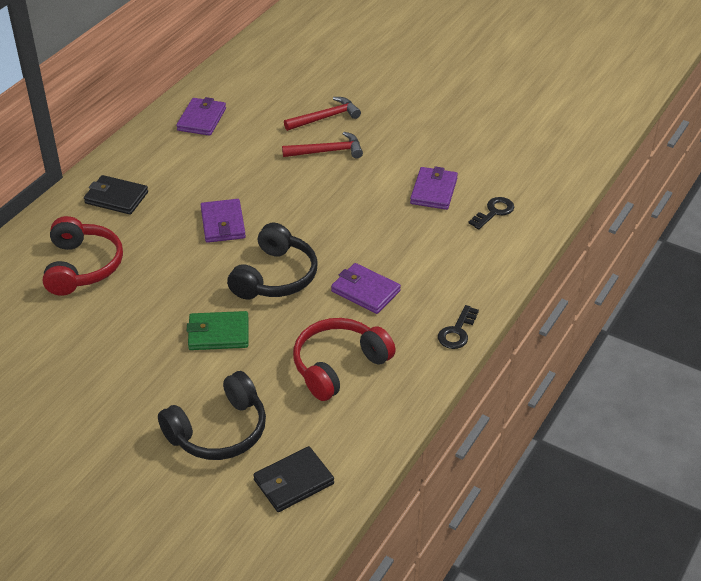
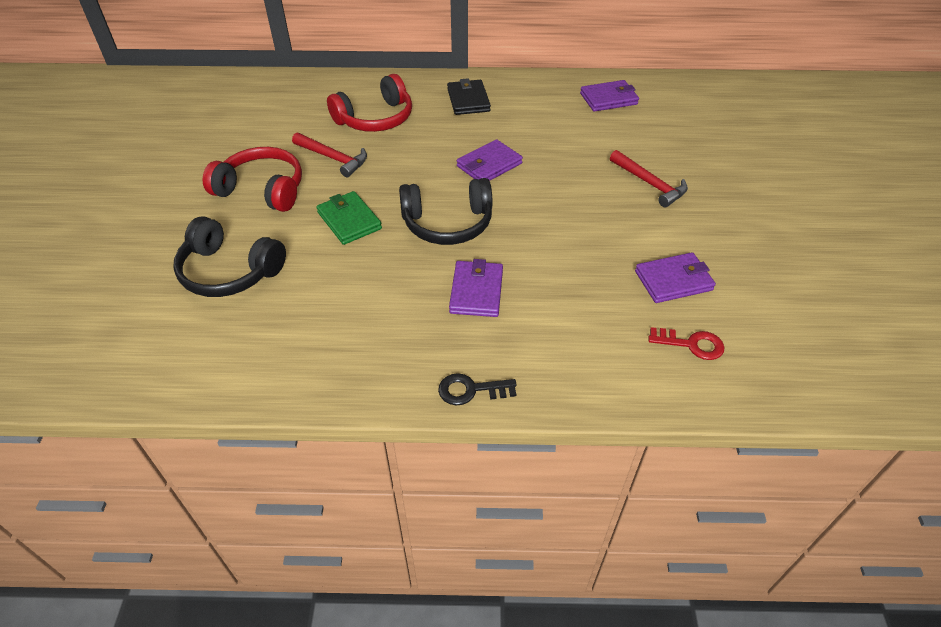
camera: 60 degrees right, 5 degrees up
black wallet [253,446,334,512] -> none
red hammer [284,97,361,131] -> red hammer moved to [292,133,367,178]
red headphones [293,318,396,401] -> red headphones moved to [203,147,302,212]
black key [468,197,514,230] -> red key [648,327,725,360]

